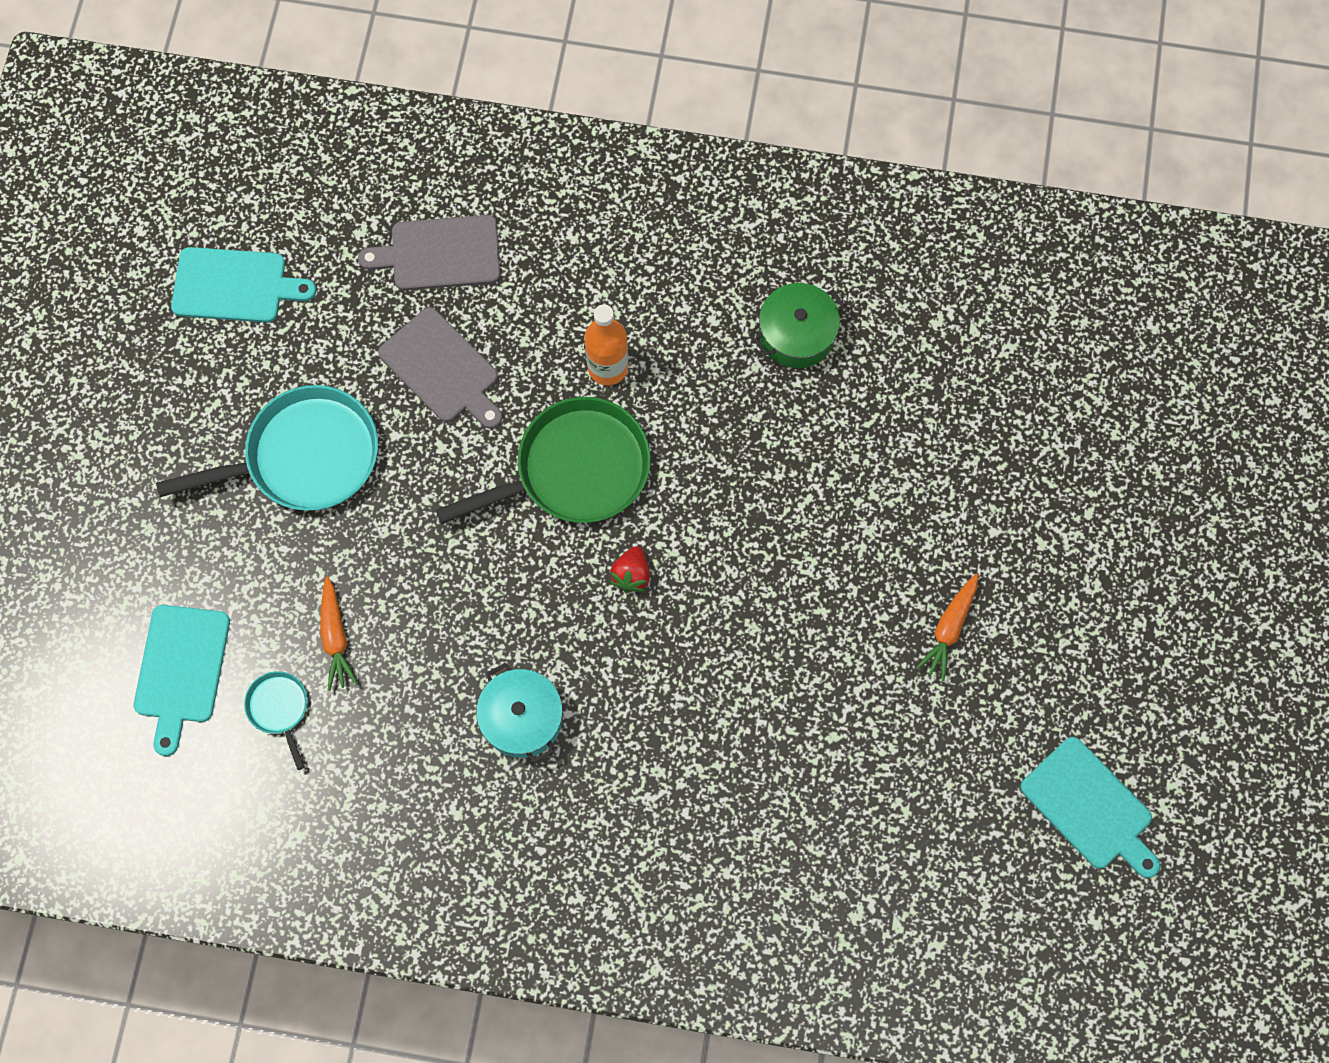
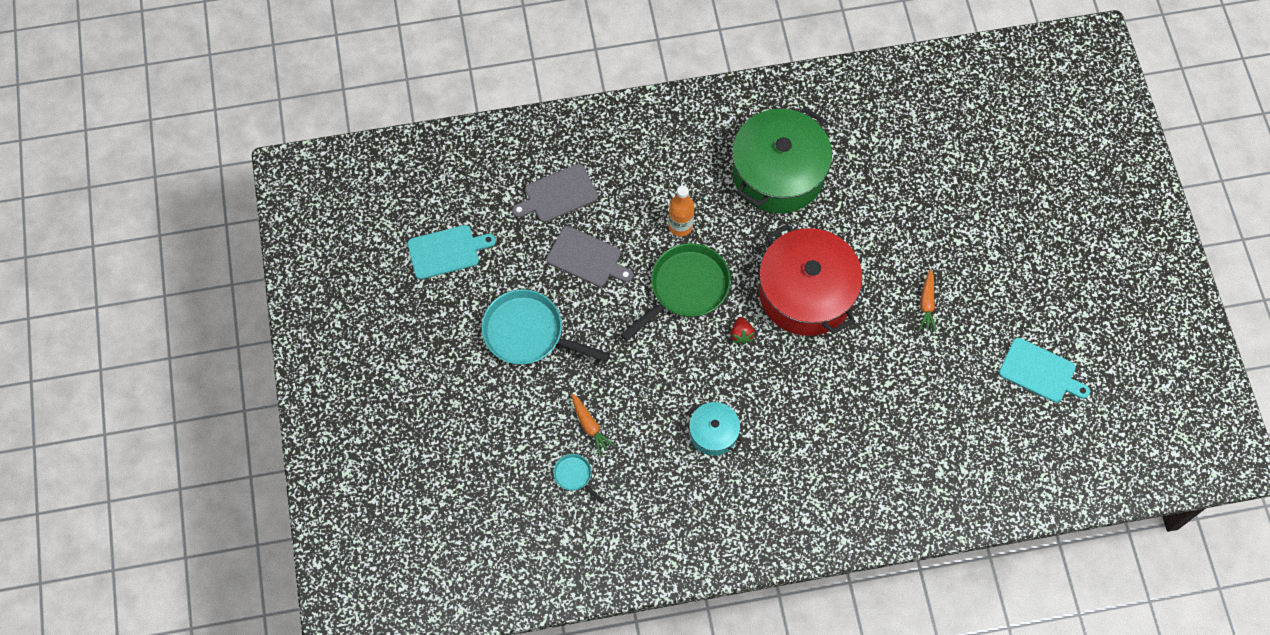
camera: 20 degrees left, 5 degrees down
turquoise cutting board [134,605,230,756] -> none
turquoise pan [156,385,378,511] -> turquoise pan turned 120 degrees counterclockwise [482,289,610,365]
green pot [754,283,845,368] -> green pot [732,107,832,213], size x2.06
none -> red pot [759,224,863,336]

